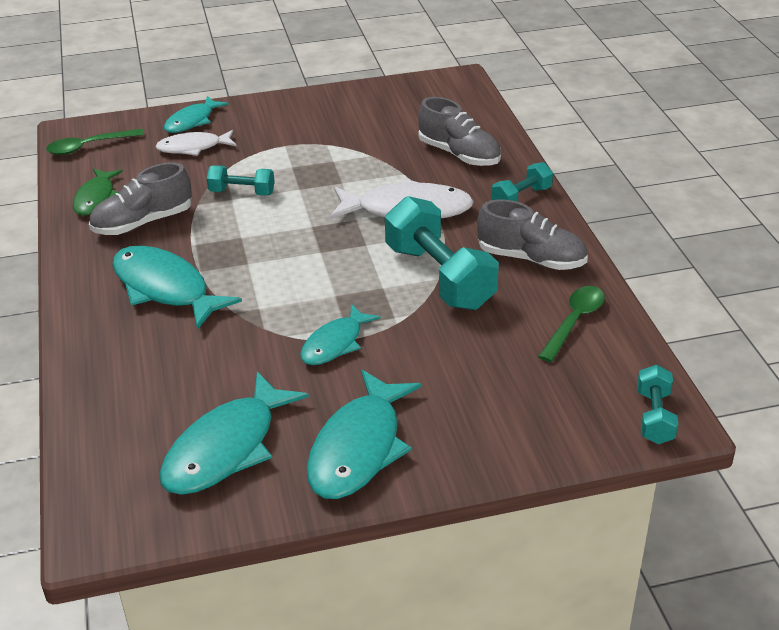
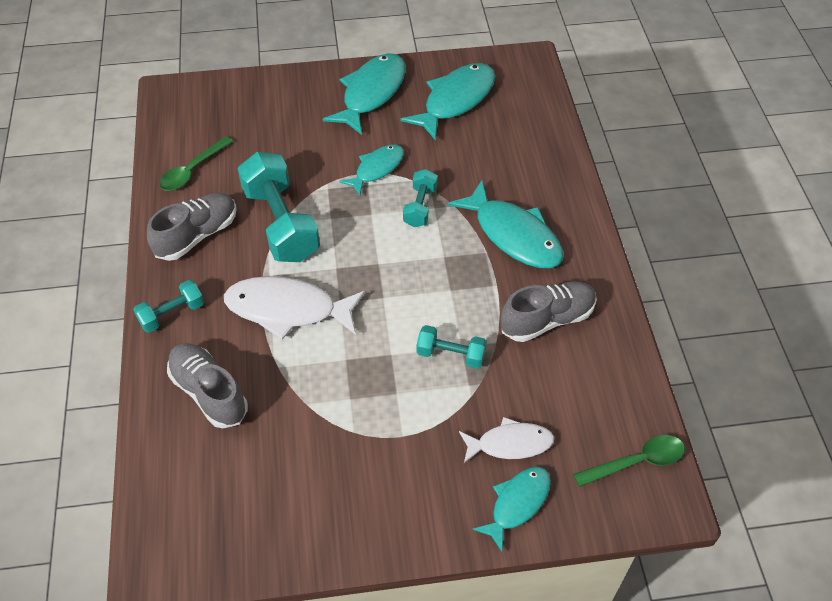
camera: 175 degrees left, 15 degrees up
green fish [73,169,123,216] -> none
grey shoe [477,200,588,270] -> grey shoe turned 105 degrees clockwise [147,193,237,261]
turquoise dumbbell [637,365,678,444] -> turquoise dumbbell moved to [403,169,438,227]

